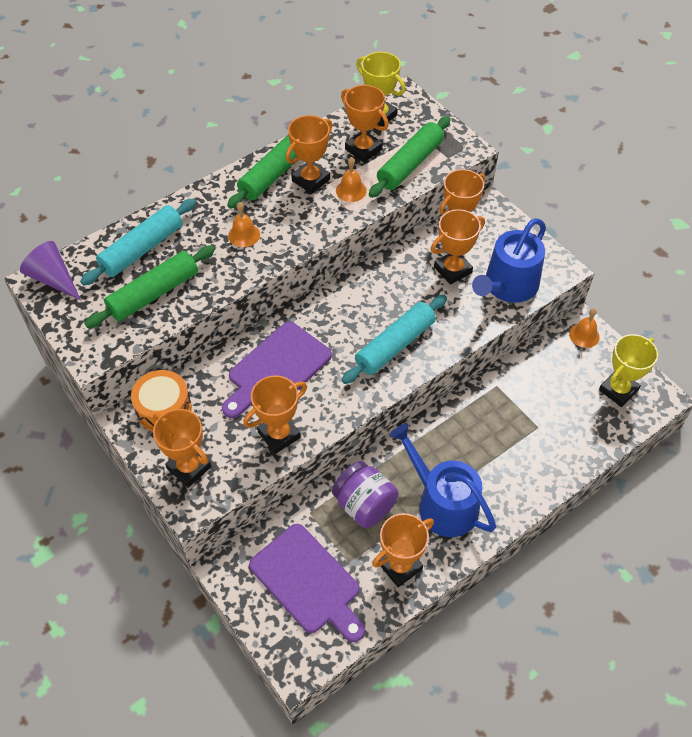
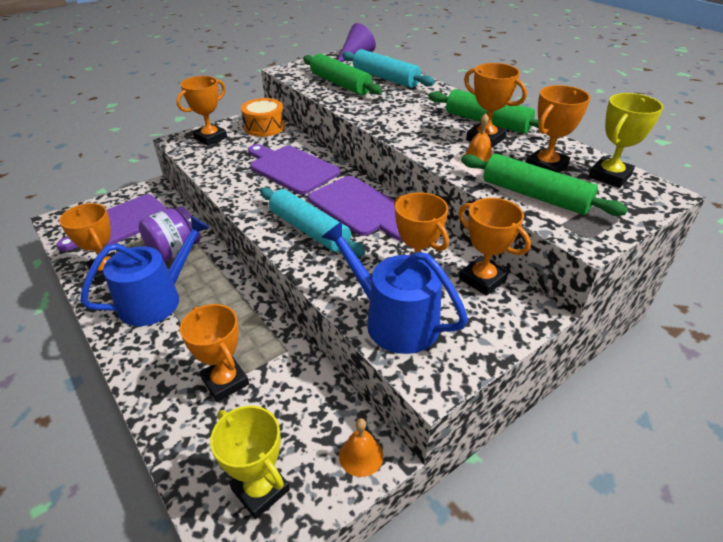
camera: 90 degrees right, 15 degrees down
orange bell [228,202,260,247] -> none
orange trophy [243,375,307,454] -> orange trophy moved to [180,304,249,402]
none -> purple cutting board [308,176,402,241]

